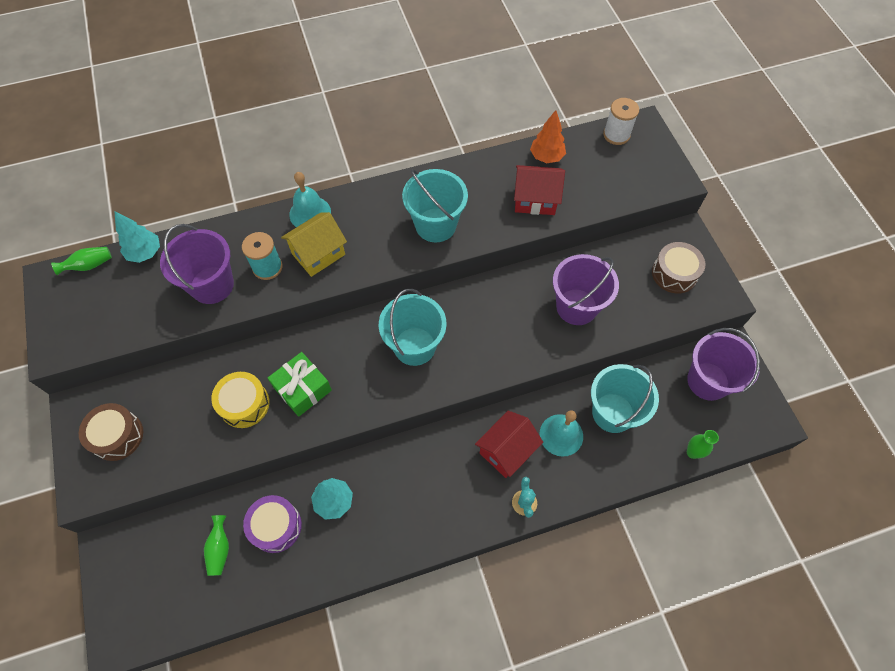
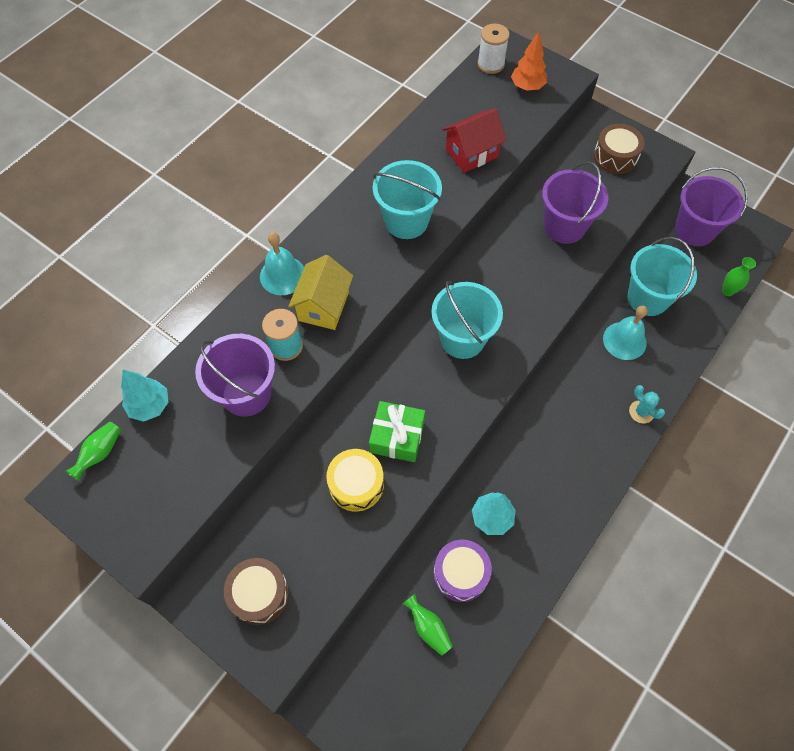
camera: 35 degrees left, 0 degrees up
red house [475,411,543,478] -> none
orange tree [530,110,566,163] -> orange tree moved to [511,32,547,91]

